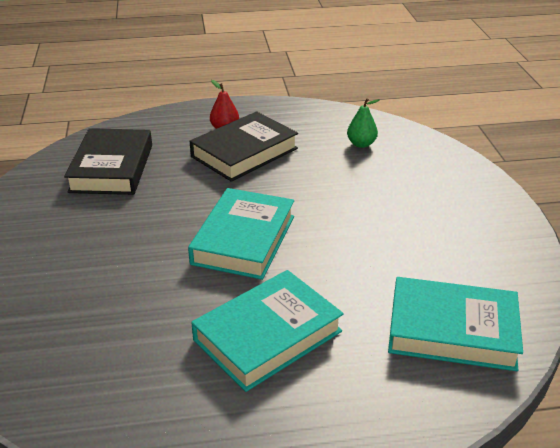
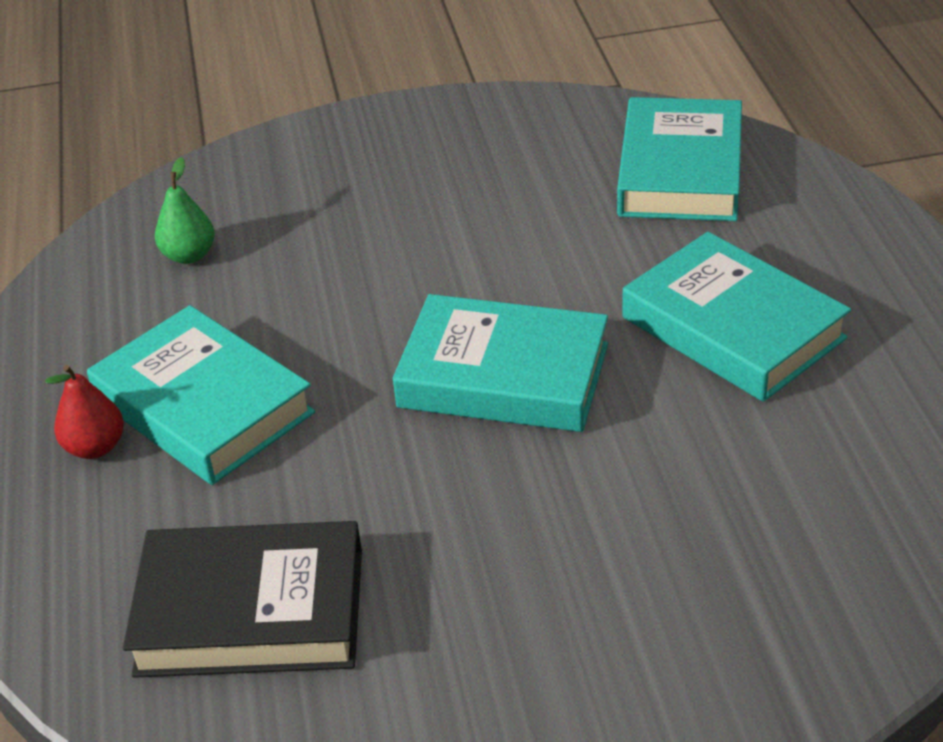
camera: 90 degrees left, 5 degrees up
black book [190,111,298,182] -> turquoise book [87,305,315,485]

